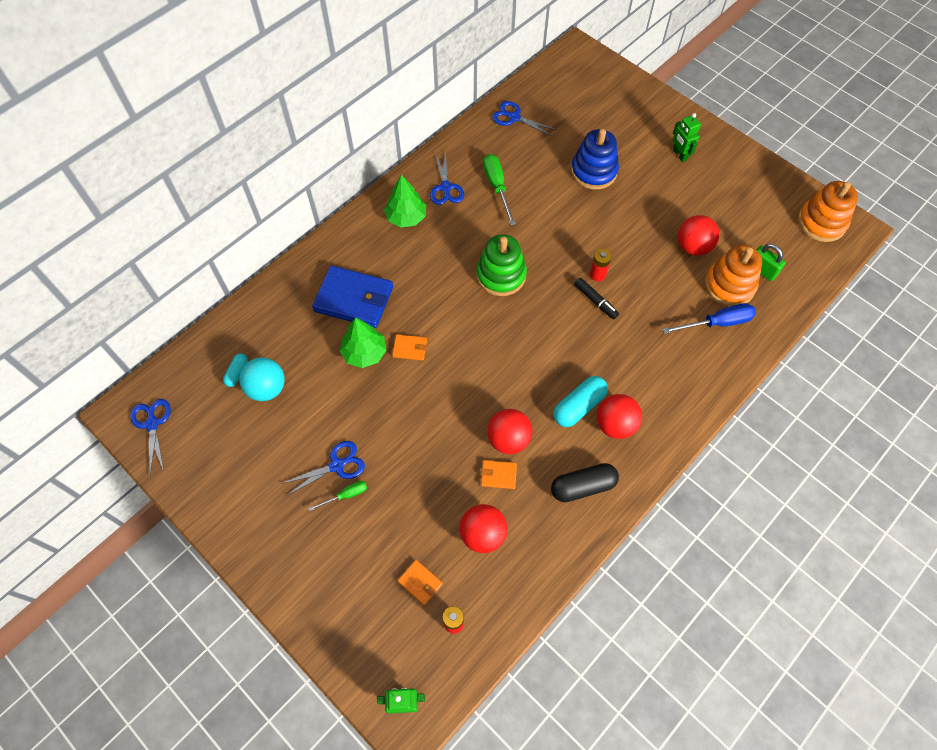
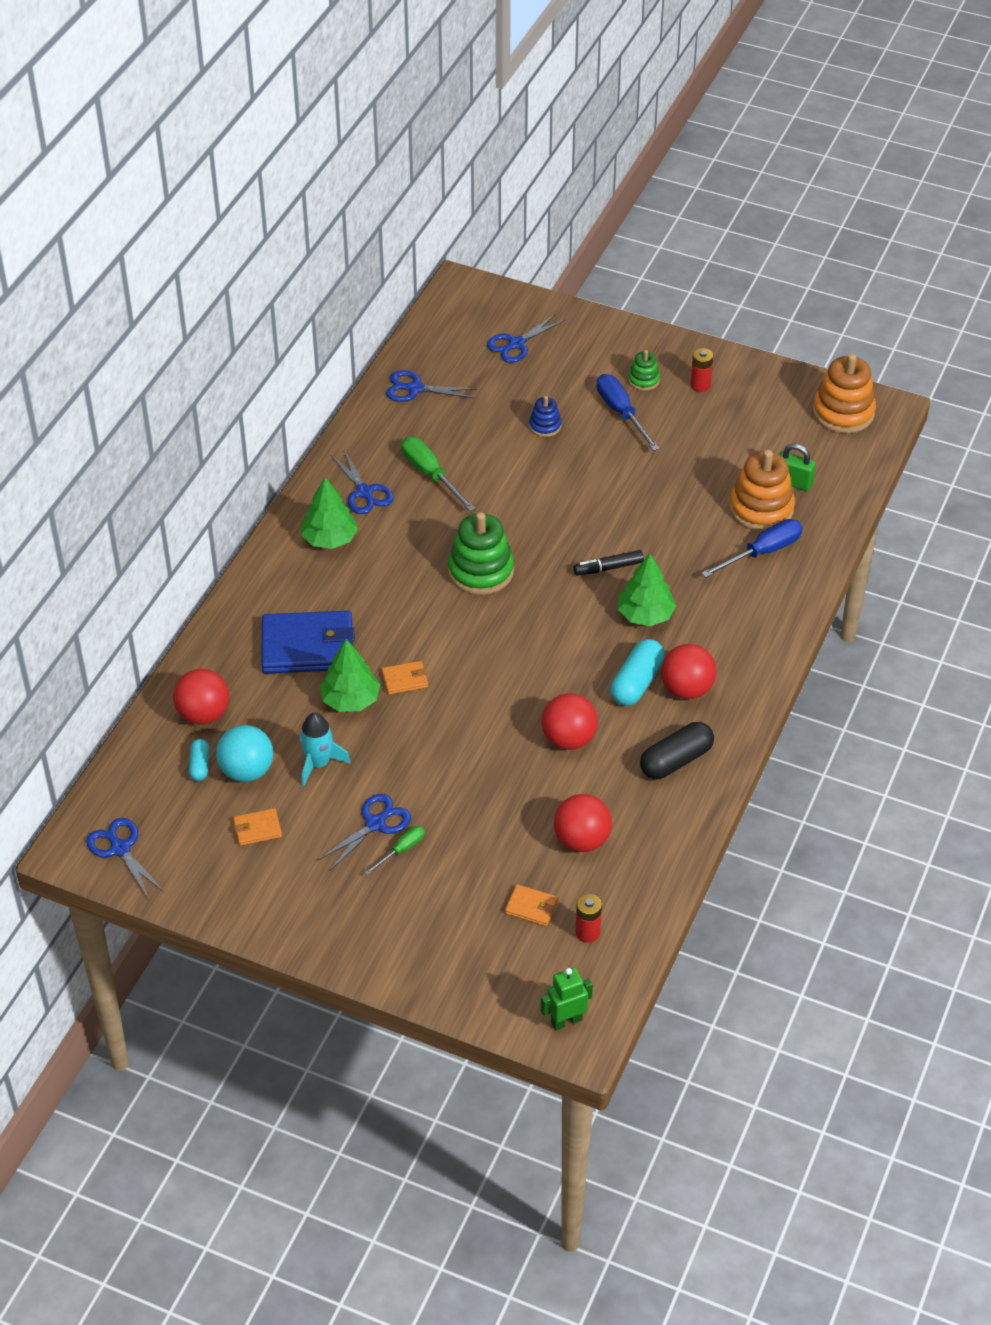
camera: 20 degrees left, 15 degrees down
orange wallet [481,460,517,489] -> orange wallet moved to [233,808,282,846]
blue stacking toy [571,129,619,190] -> blue stacking toy [529,396,561,437], size x0.52
black marker [574,278,619,319] -> black marker turned 135 degrees clockwise [574,550,644,576]
red battery [590,249,612,281] -> red battery moved to [690,348,713,392]
green robot [673,113,701,162] -> green stacking toy [628,350,660,391]
red ball [678,215,719,256] -> red ball moved to [173,669,229,725]
none -> turquoise rocket [299,713,351,786]
none -> blue scissors [487,314,566,363]
none -> blue screwdriver [597,374,659,451]
none -> green tree [618,554,676,626]

